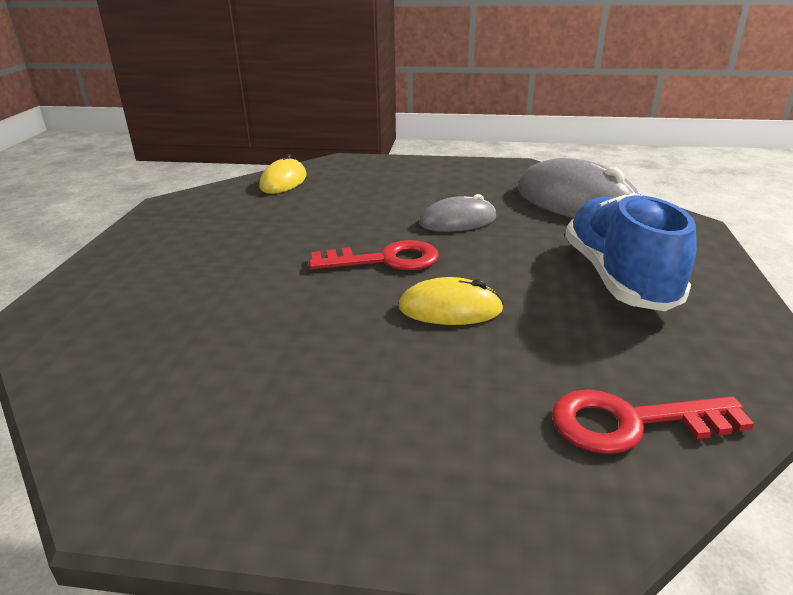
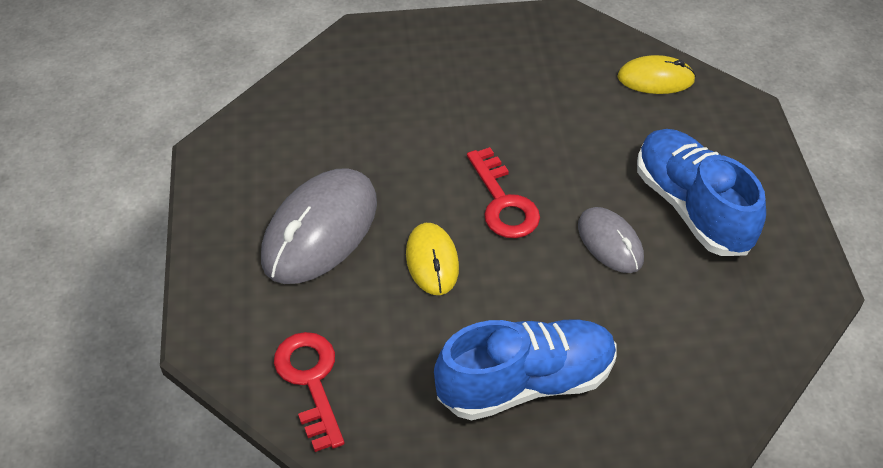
camera: 75 degrees right, 20 degrees up
grey mouse [517,158,639,218] -> grey mouse moved to [261,168,377,284]
none -> blue shoe [637,129,766,256]

